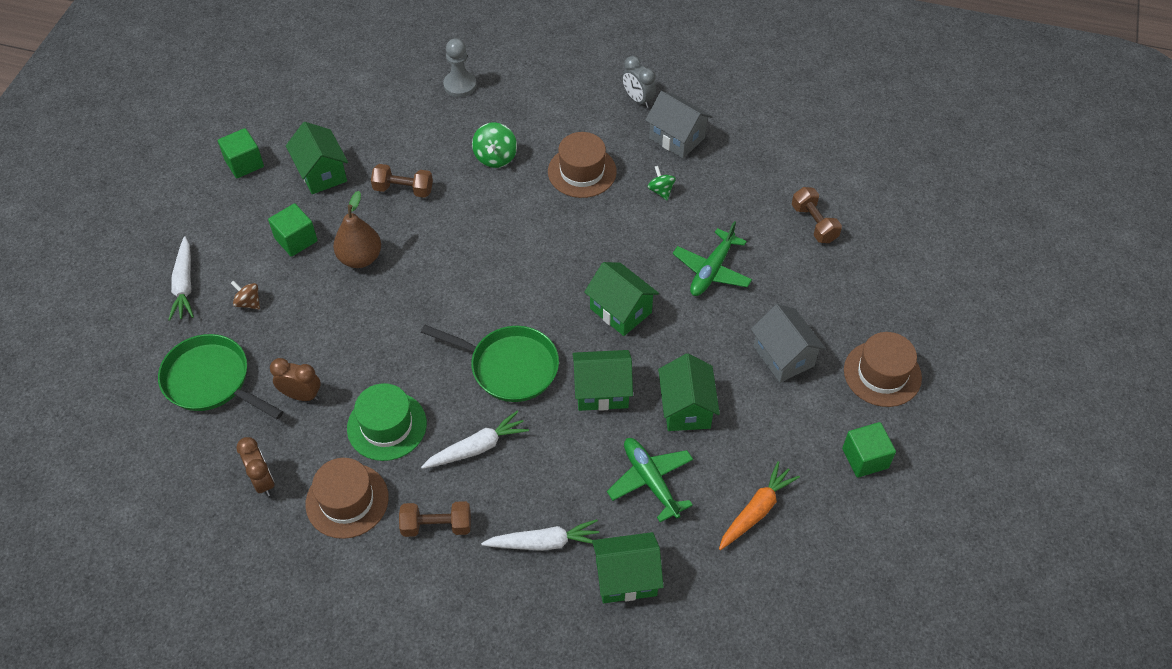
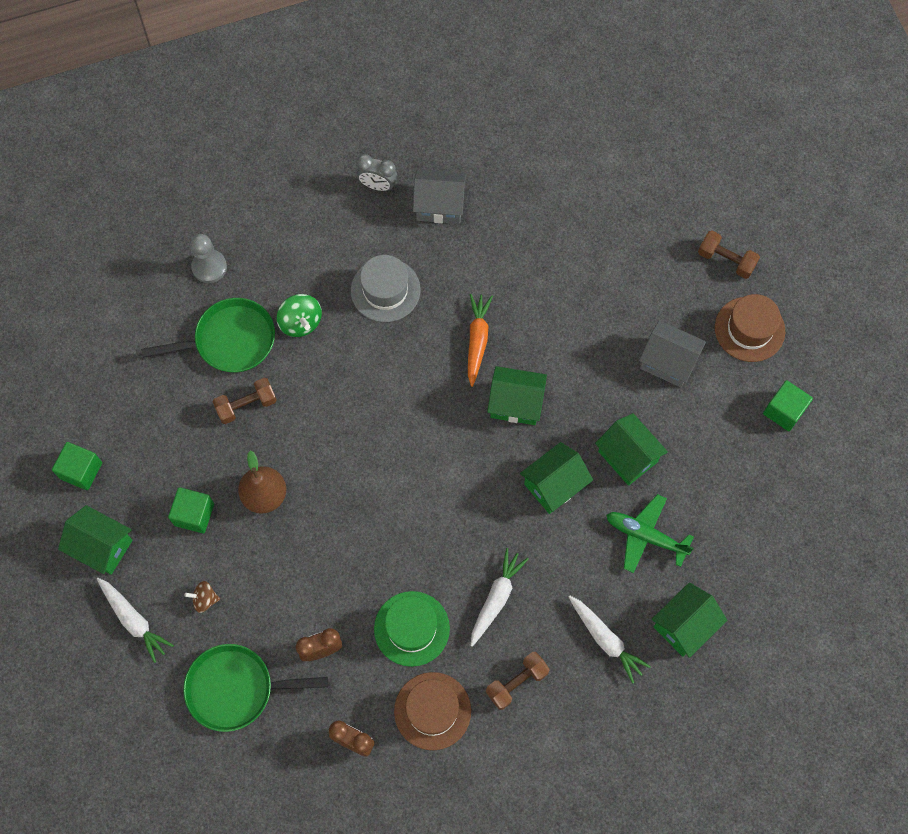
camera: 35 degrees left, 15 degrees up
green house [286,122,348,194] -> green house moved to [58,505,133,575]
green pan [421,325,559,402] -> green pan moved to [141,298,275,373]
white carrot [481,519,599,551] -> white carrot turned 90 degrees clockwise [569,596,651,684]
brown hat [548,132,617,198] -> grey hat [351,255,421,322]
green spinning top [648,166,676,200] -> none
green plane [673,221,752,296] -> none
orange carrot [719,461,800,550] -> orange carrot moved to [468,294,493,387]
brown dumbbell [792,187,842,243] -> brown dumbbell moved to [698,231,760,279]

